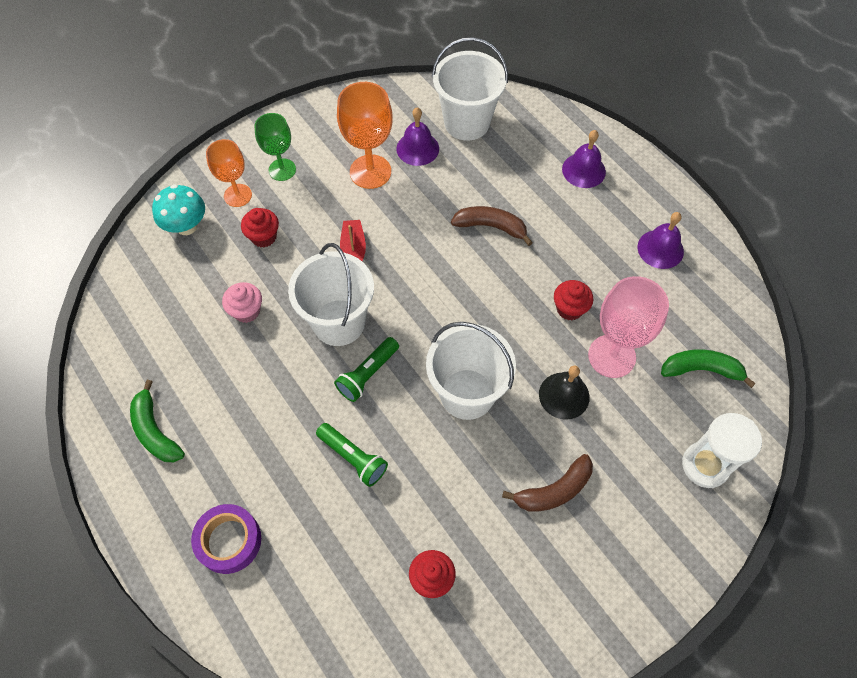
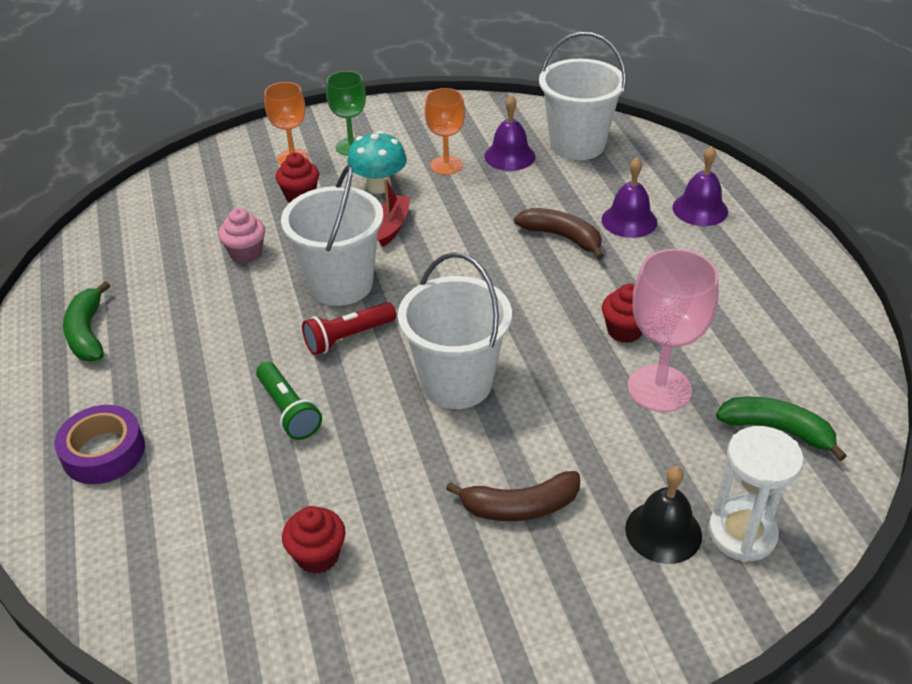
camera: 20 degrees right, 20 degrees down
turquoise mushroom [152,184,205,235] -> turquoise mushroom moved to [347,131,407,194]
green flashlight [334,337,399,402] -> red flashlight [302,302,396,355]
orange goblet [337,82,393,189] -> orange goblet [424,88,465,175], size x0.66
black bell [539,366,590,420] -> black bell moved to [625,466,702,564]
purple bell [637,212,684,269] -> purple bell moved to [602,157,657,238]

